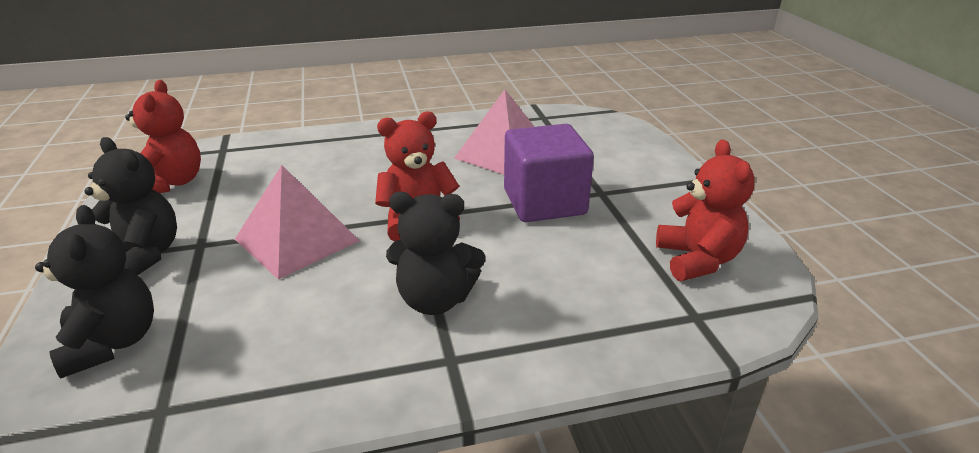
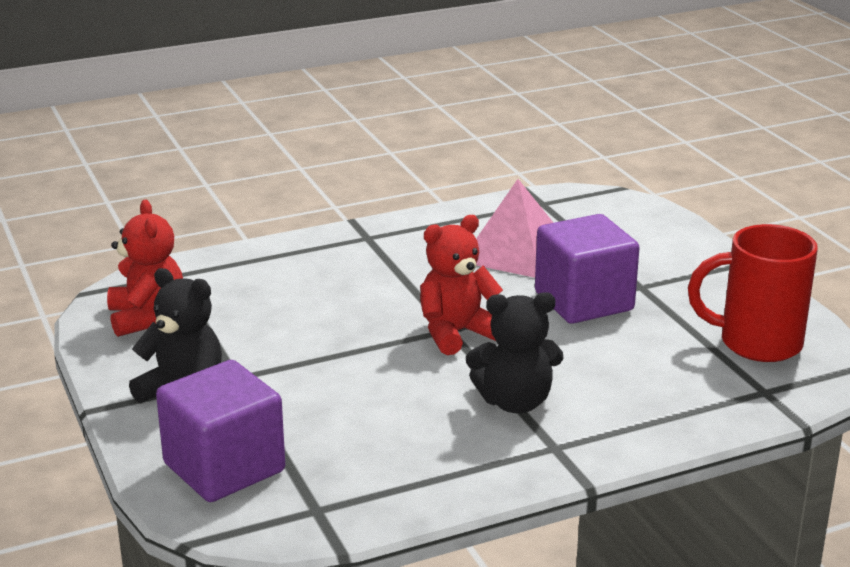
camera: 10 degrees left, 5 degrees down
black teddy bear [35,205,154,379] -> purple cube [156,360,285,502]
pink pyramid [235,165,360,279] -> none
red teddy bear [656,140,755,281] -> red mug [688,224,818,362]

